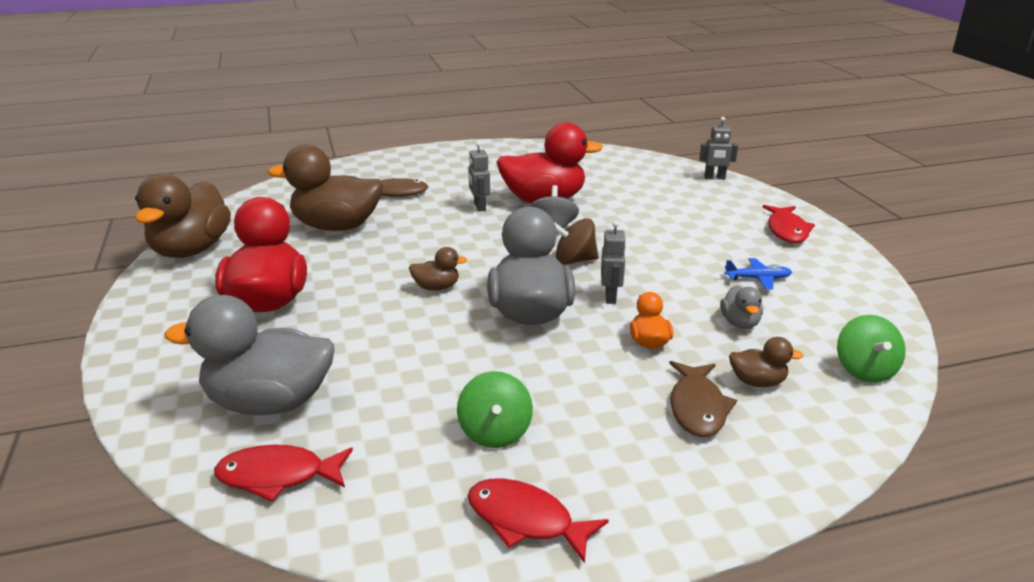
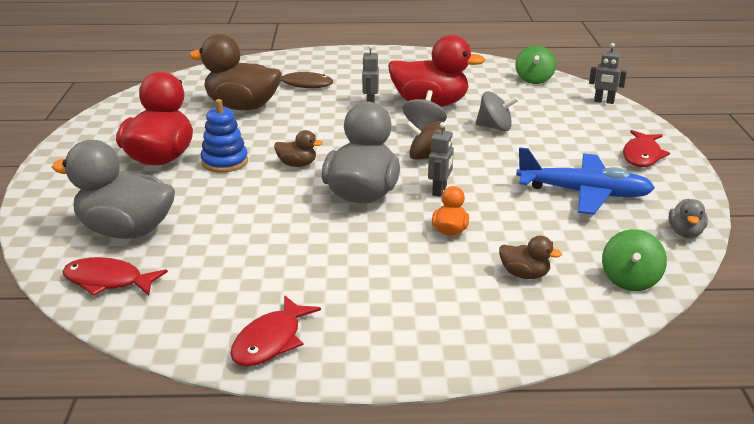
camera: 15 degrees right, 0 degrees up
brown duck [135,174,231,258] -> none
green spinning top [457,371,533,448] -> green spinning top moved to [515,46,556,84]
red fish [467,478,609,563] -> red fish turned 105 degrees counterclockwise [230,295,321,366]
brown fish [669,361,737,437] -> none
grey duck [720,285,763,329] -> grey duck moved to [669,199,708,238]
blue plane [724,258,792,290] -> blue plane [516,147,655,215], size x2.13
none -> blue stacking toy [201,99,248,173]
none -> grey spinning top [475,91,519,131]

